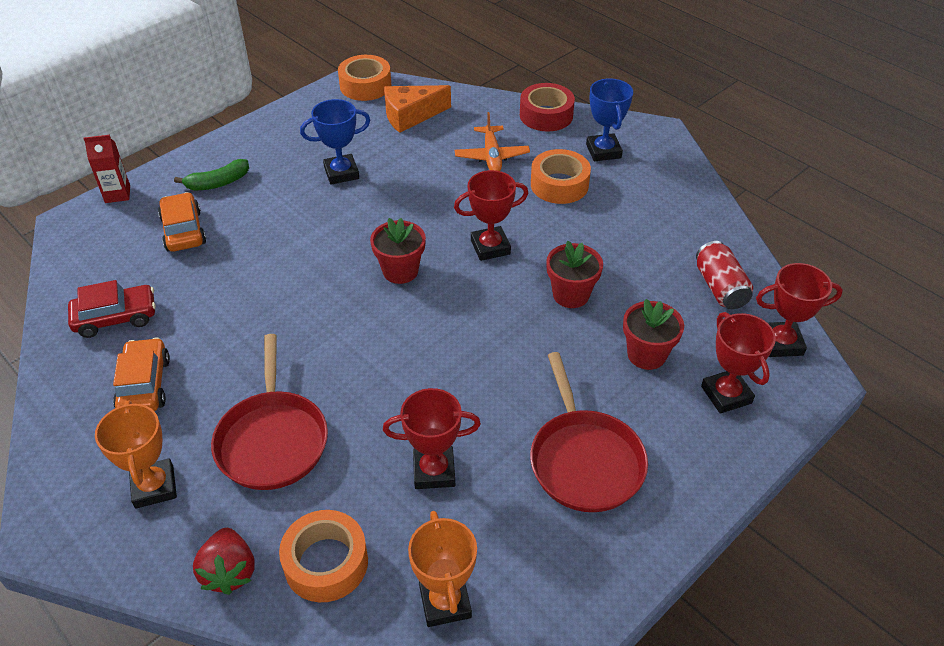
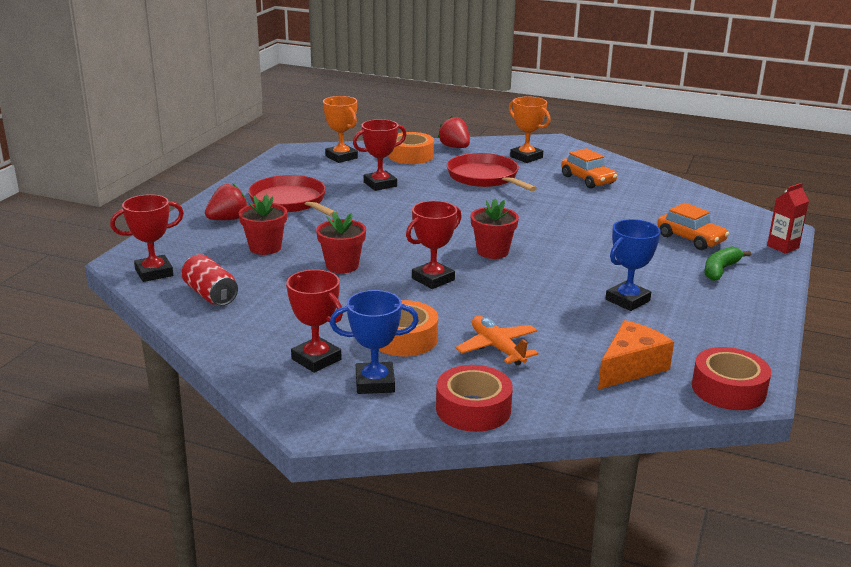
camera: 155 degrees right, 20 degrees down
red car [68,280,156,338] -> none
orange tape [338,55,391,101] -> red tape [692,347,771,410]
blue trophy [586,78,633,161] -> blue trophy turned 60 degrees counterclockwise [330,290,419,394]
red trophy [701,312,776,414] -> red trophy moved to [286,269,343,373]
none -> red strawberry [205,183,248,220]

